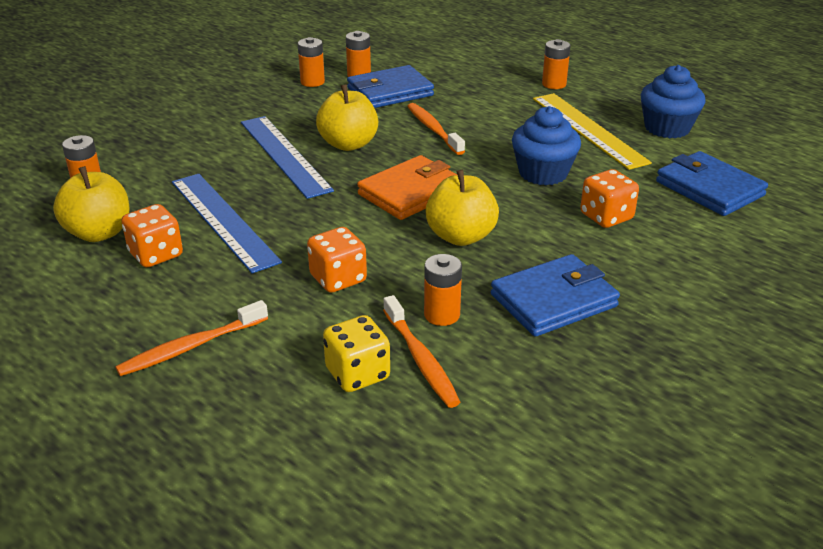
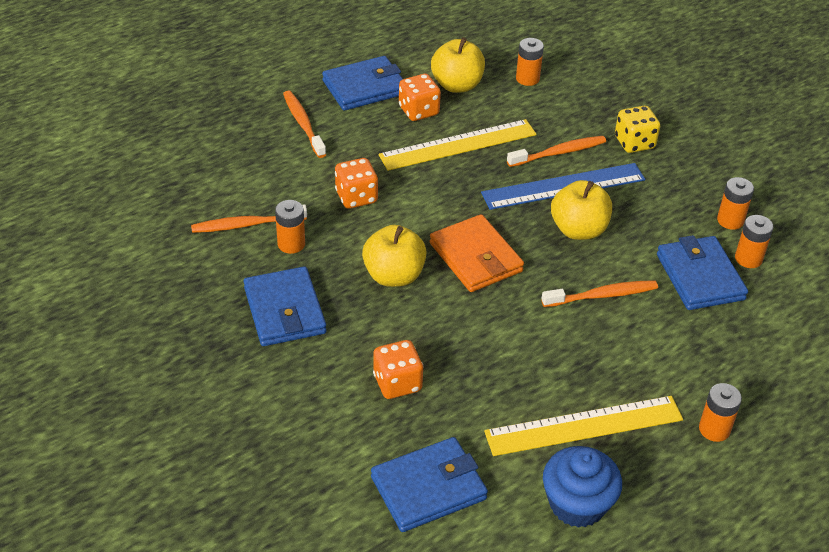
camera: 100 degrees right, 10 degrees up
blue ruler [172,174,282,274] -> yellow ruler [379,119,537,171]
yellow dice [323,315,390,392] -> yellow dice moved to [615,106,660,153]
blue cupcake [512,106,581,185] -> none
none -> blue wallet [322,56,403,111]
none -> orange toothbrush [507,136,606,167]

